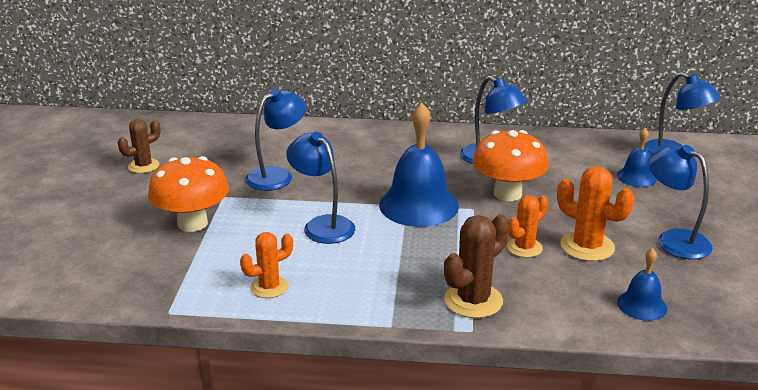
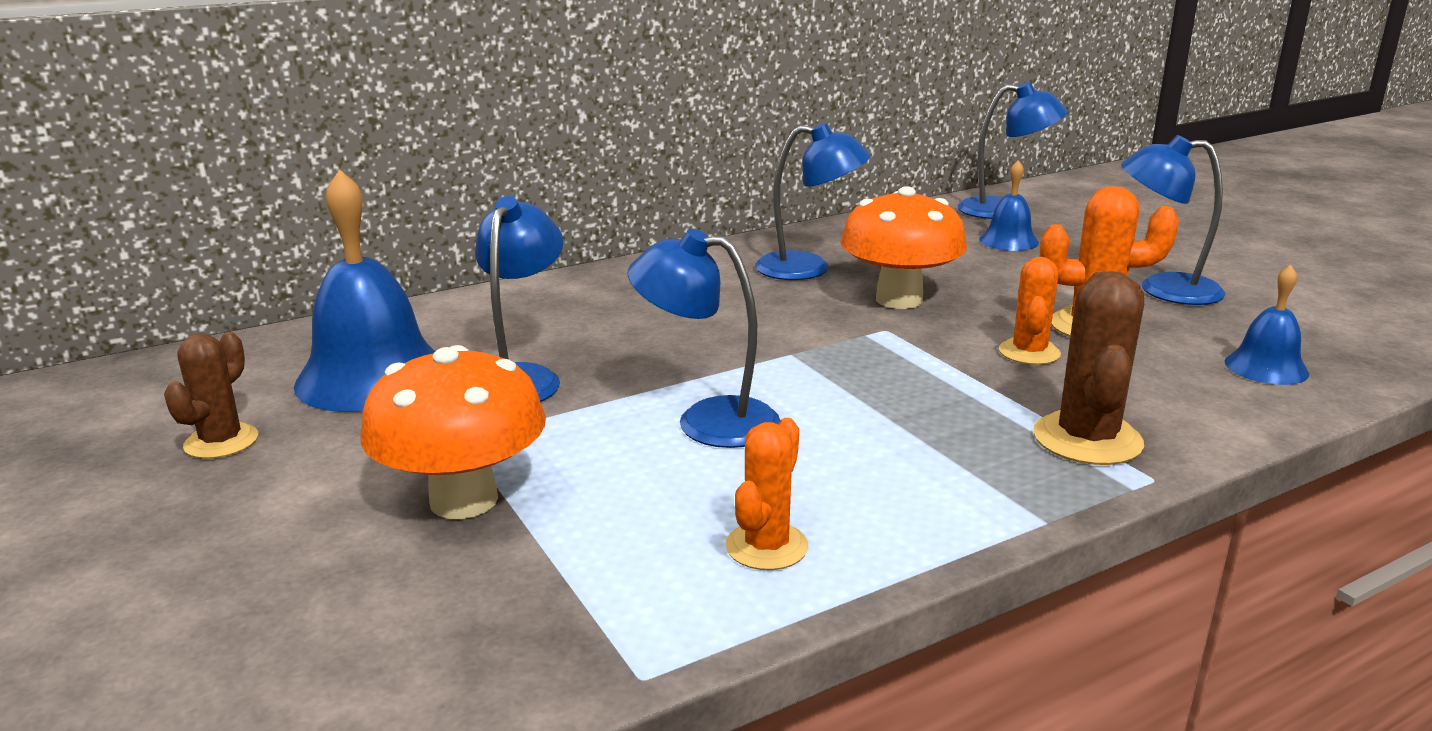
camera: 35 degrees left, 5 degrees down
blue bell [379,102,459,227] -> blue bell moved to [294,169,435,412]

